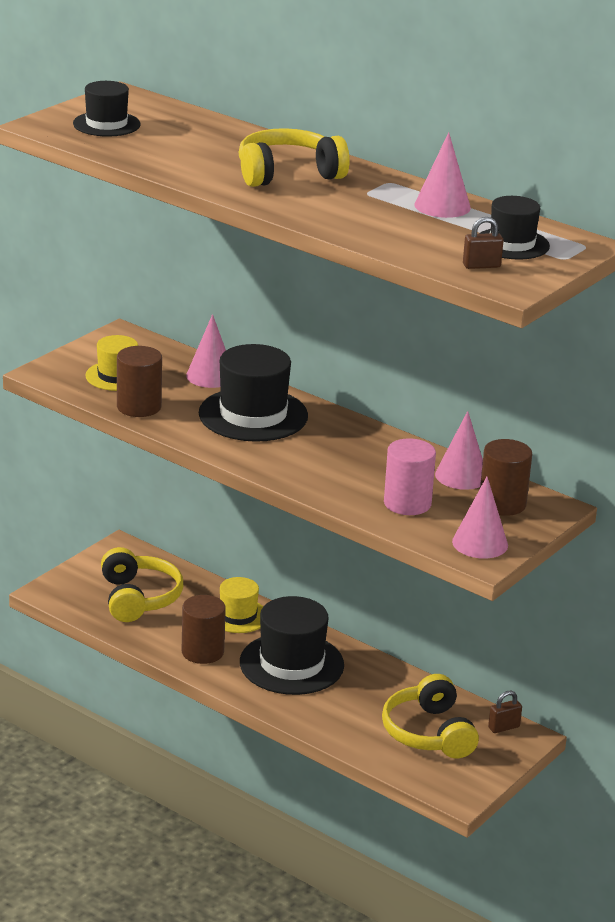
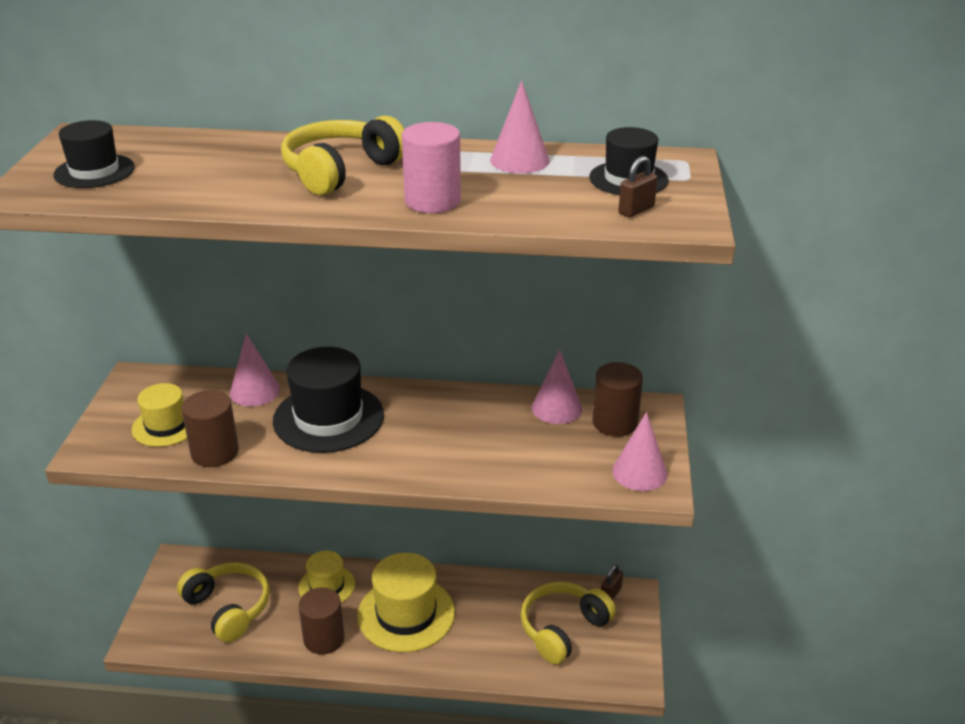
camera: 30 degrees left, 5 degrees up
black hat [240,596,344,695] -> yellow hat [357,553,455,652]
yellow headphones [382,674,479,758] -> yellow headphones turned 90 degrees clockwise [520,582,616,664]
pink cylinder [384,438,436,515] -> pink cylinder moved to [402,122,461,213]

